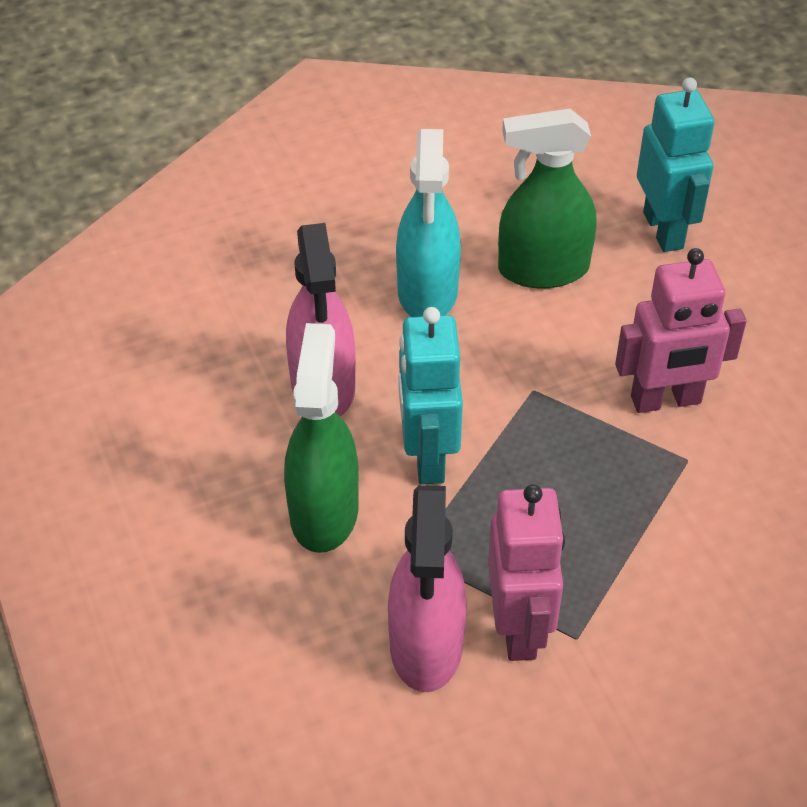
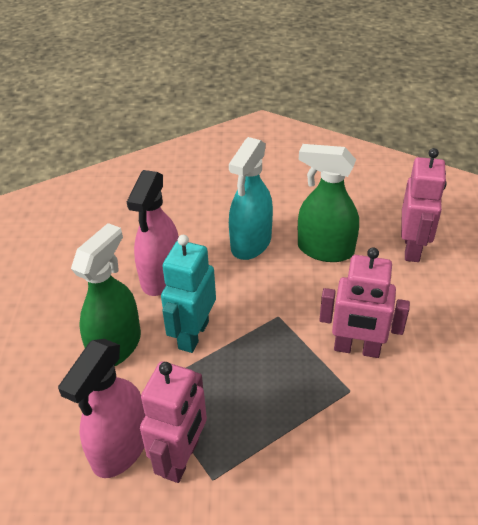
camera: 25 degrees right, 5 degrees down
turquoise robot [637,77,715,252] -> pink robot [401,148,447,262]

